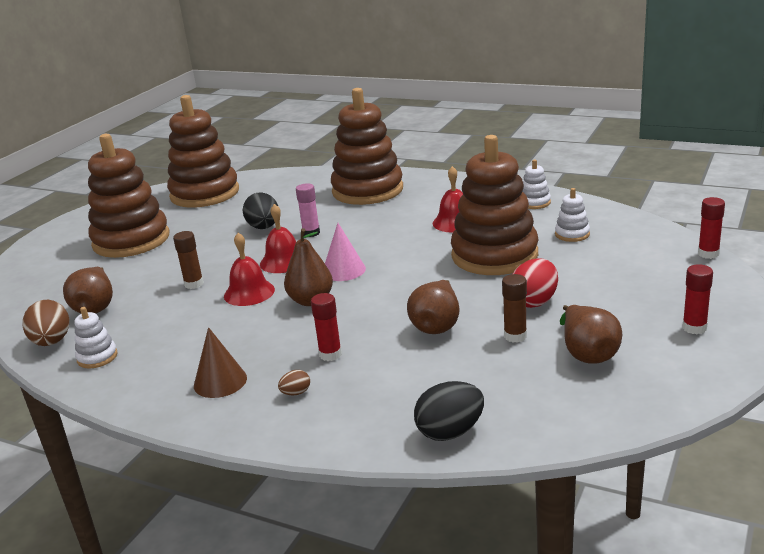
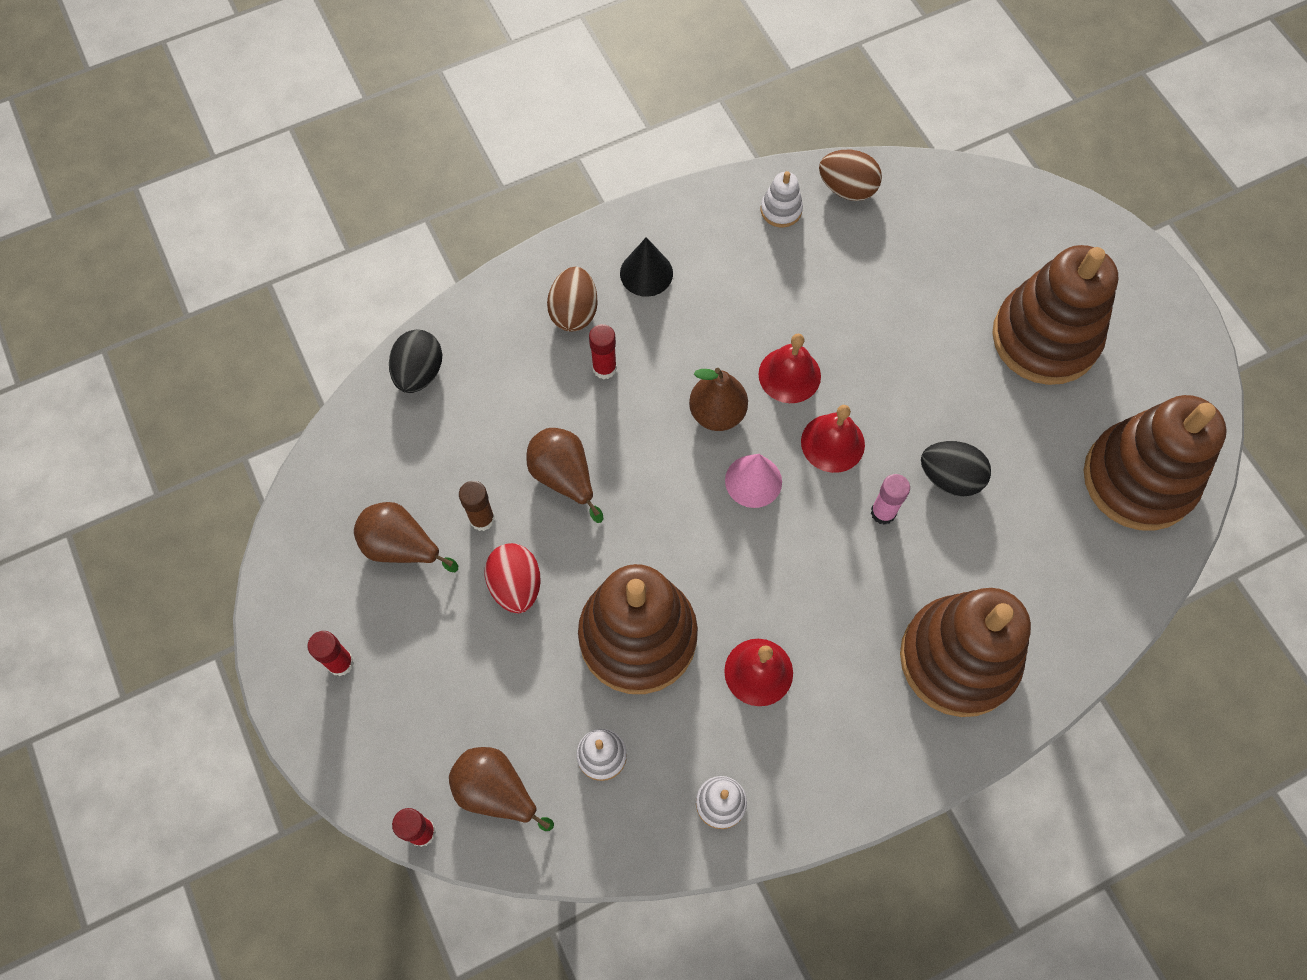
camera: 125 degrees right, 40 degrees up
brown pear [63,267,113,314] -> brown pear moved to [449,747,554,831]
brown glue stick [173,231,204,289] -> none
brown cone [194,327,247,398] -> black cone [620,237,673,297]
brown egg [278,370,310,396] -> brown egg [547,267,598,332], size x2.02

